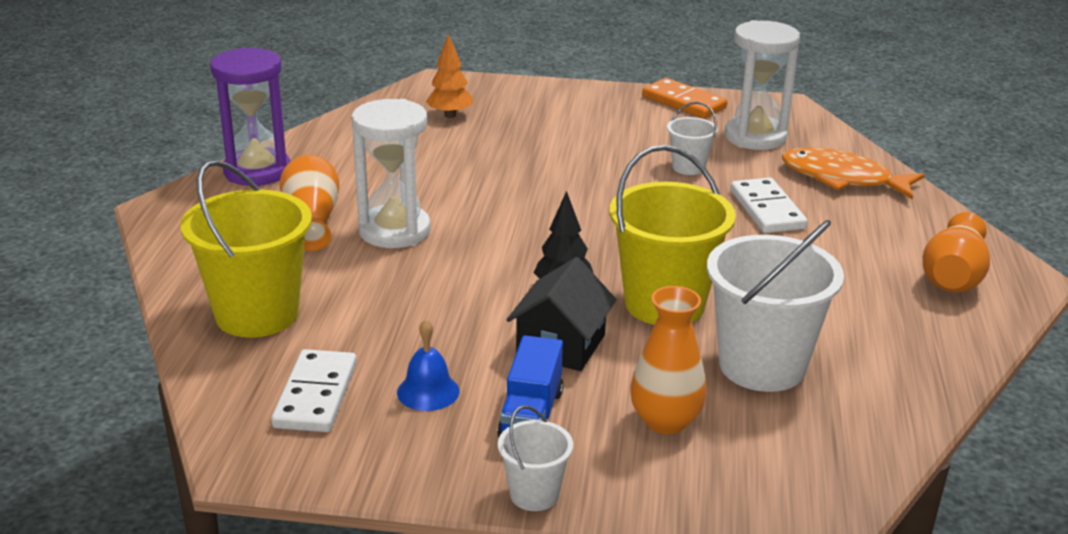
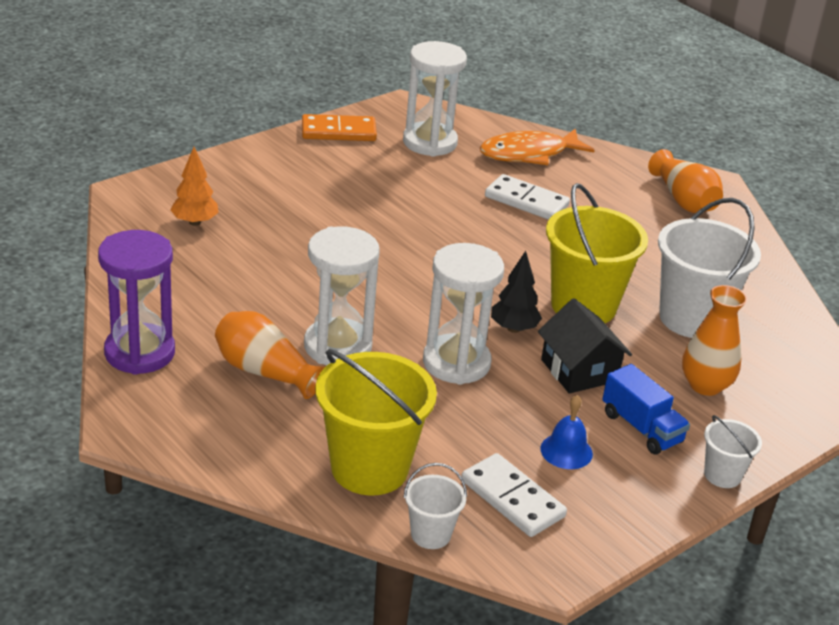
camera: 50 degrees left, 5 degrees up
white bucket [667,102,718,175] -> white bucket moved to [404,463,467,549]
none -> white hourglass [423,243,504,385]

